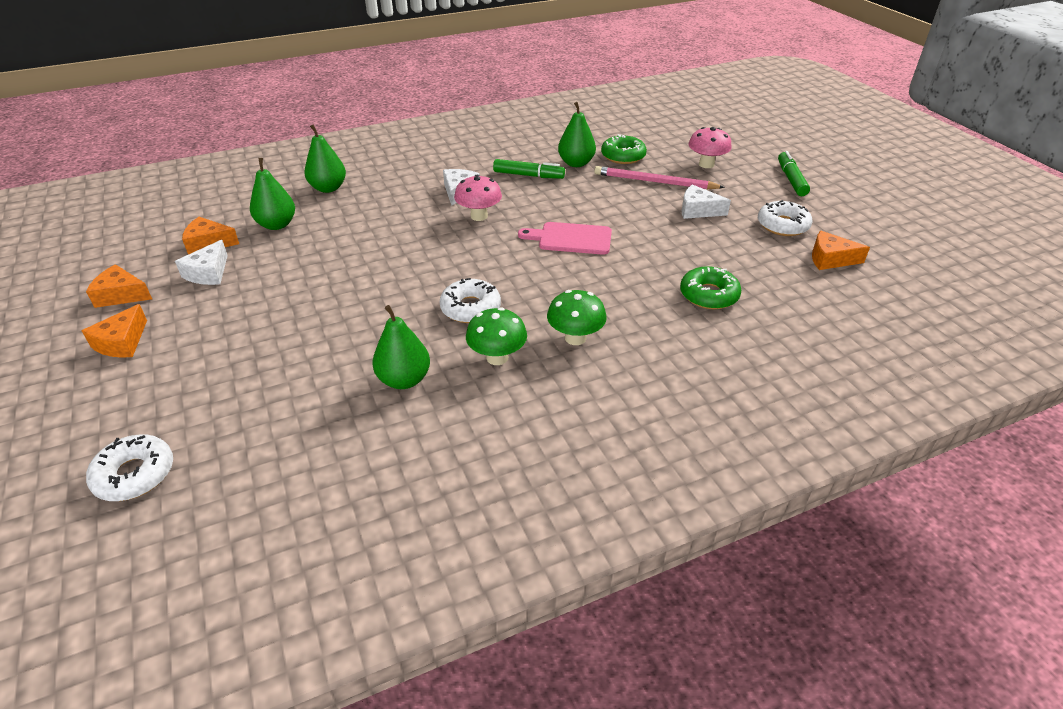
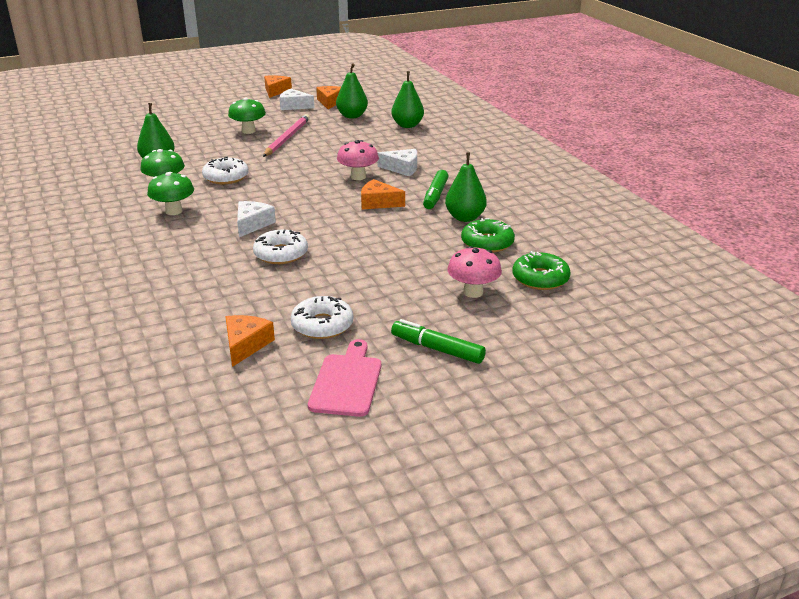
camera: 90 degrees right, 10 degrees down
orange cheese [82,304,147,358] -> orange cheese moved to [361,179,405,209]
white donut [86,434,173,501] -> white donut moved to [253,230,308,264]
pink cutting board [518,222,612,255] -> pink cutting board moved to [308,339,381,417]
pink pencil [594,166,725,189] -> pink pencil moved to [263,114,310,157]
green donut [680,266,741,309] -> green donut moved to [512,251,571,290]
white cheese [682,184,731,219] -> white cheese moved to [237,201,276,237]
green marker [778,151,810,196] -> green marker turned 150 degrees counterclockwise [391,319,486,364]
none -> green mushroom [228,98,266,134]

